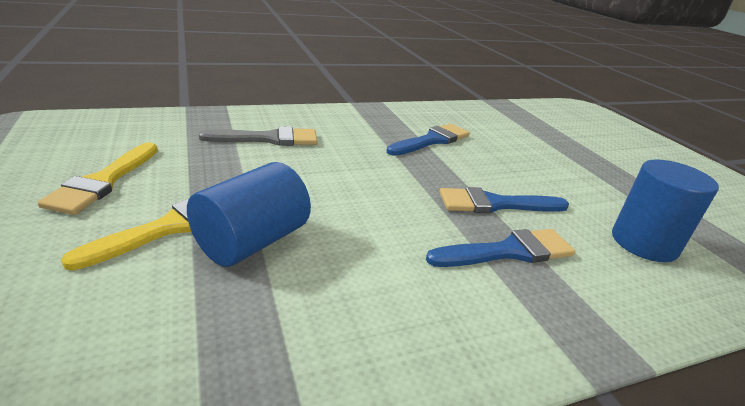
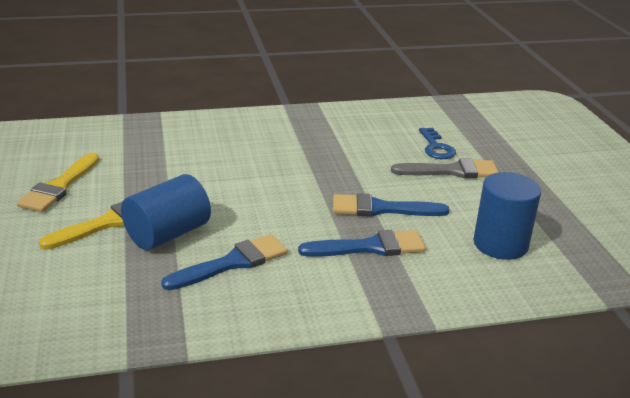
camera: 10 degrees right, 0 degrees up
grey brush [199,126,318,146] -> grey brush moved to [391,159,499,178]
blue brush [387,124,470,156] -> blue brush moved to [161,234,288,290]
none -> blue key [419,128,456,159]

